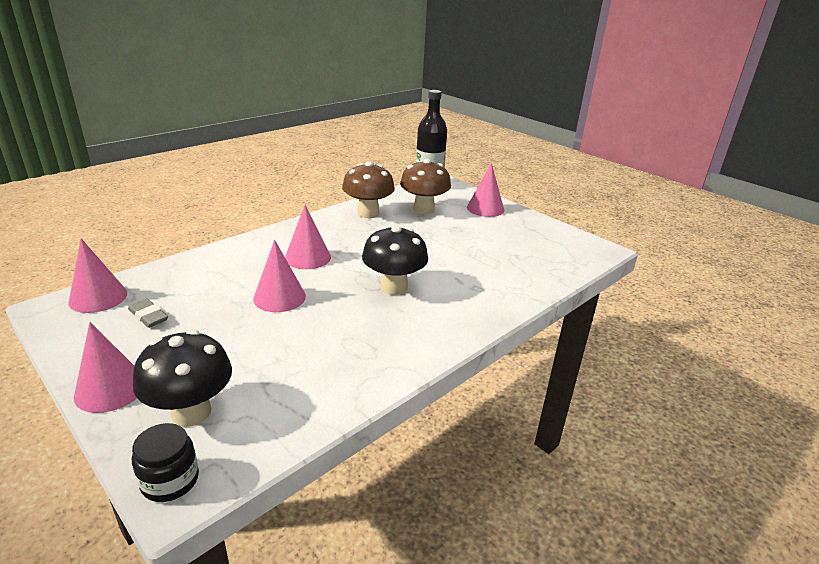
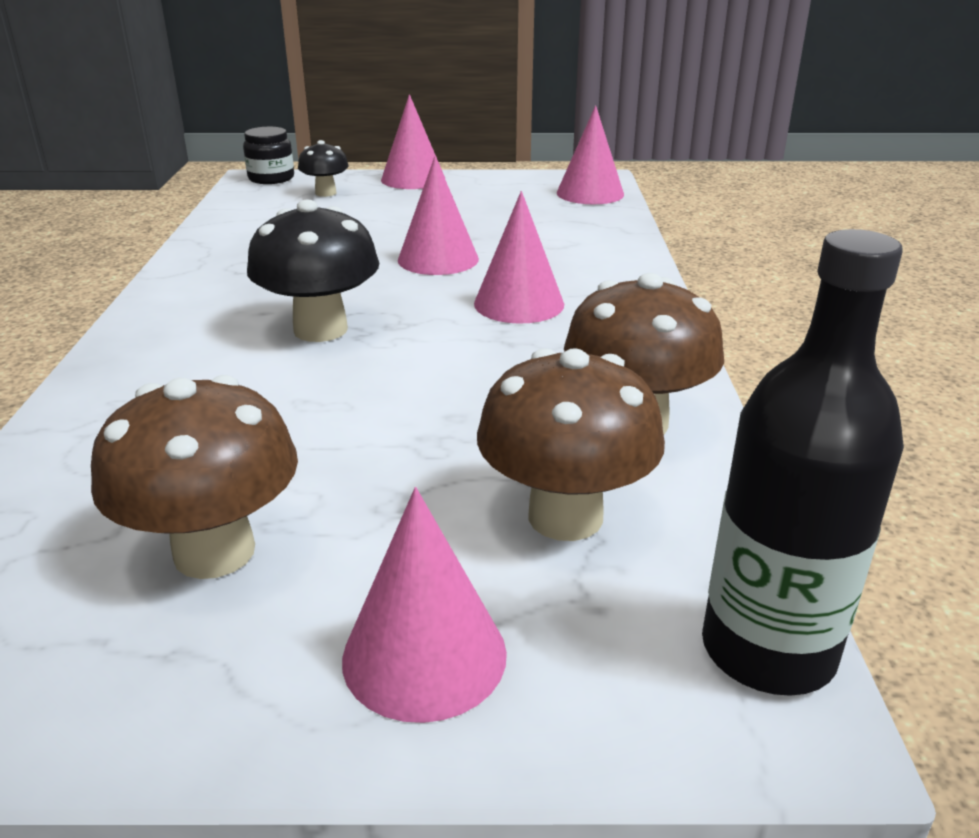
camera: 135 degrees right, 0 degrees up
grey eraser [128,298,168,328] -> none
black mushroom [133,330,232,427] -> black mushroom [298,140,349,197], size x0.56
none -> brown mushroom [91,375,298,579]

